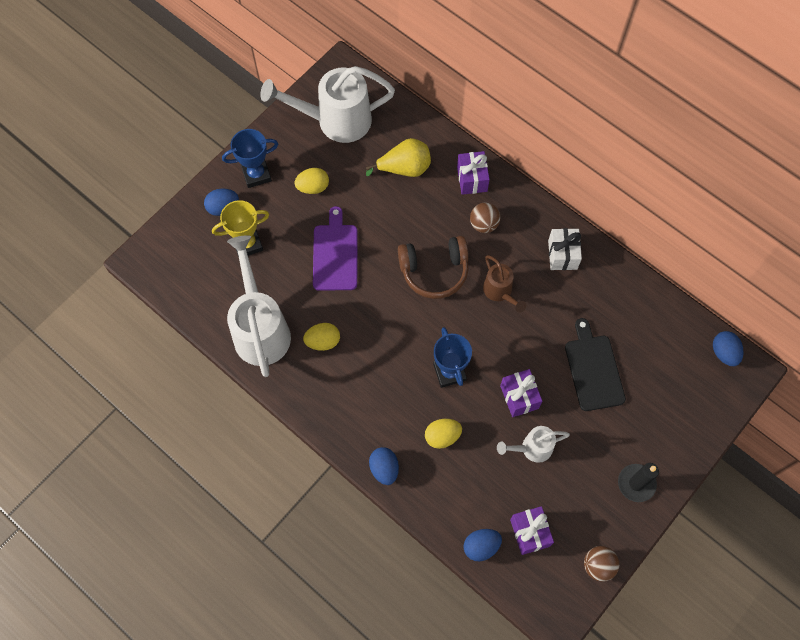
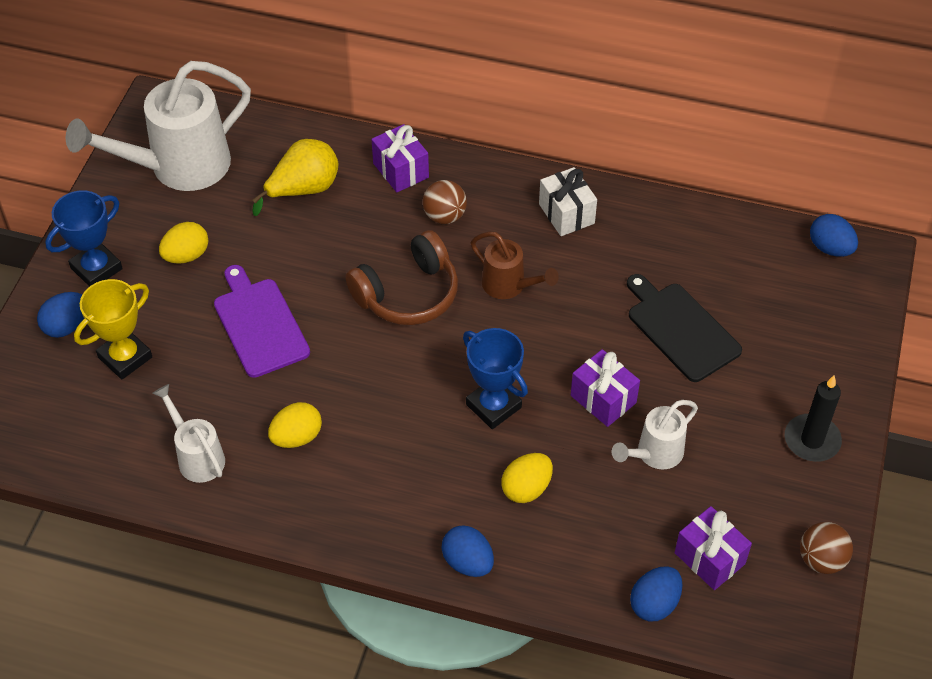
camera: 25 degrees left, 15 degrees down
white watering can [227,235,291,377] -> white watering can [152,384,225,483], size x0.52

